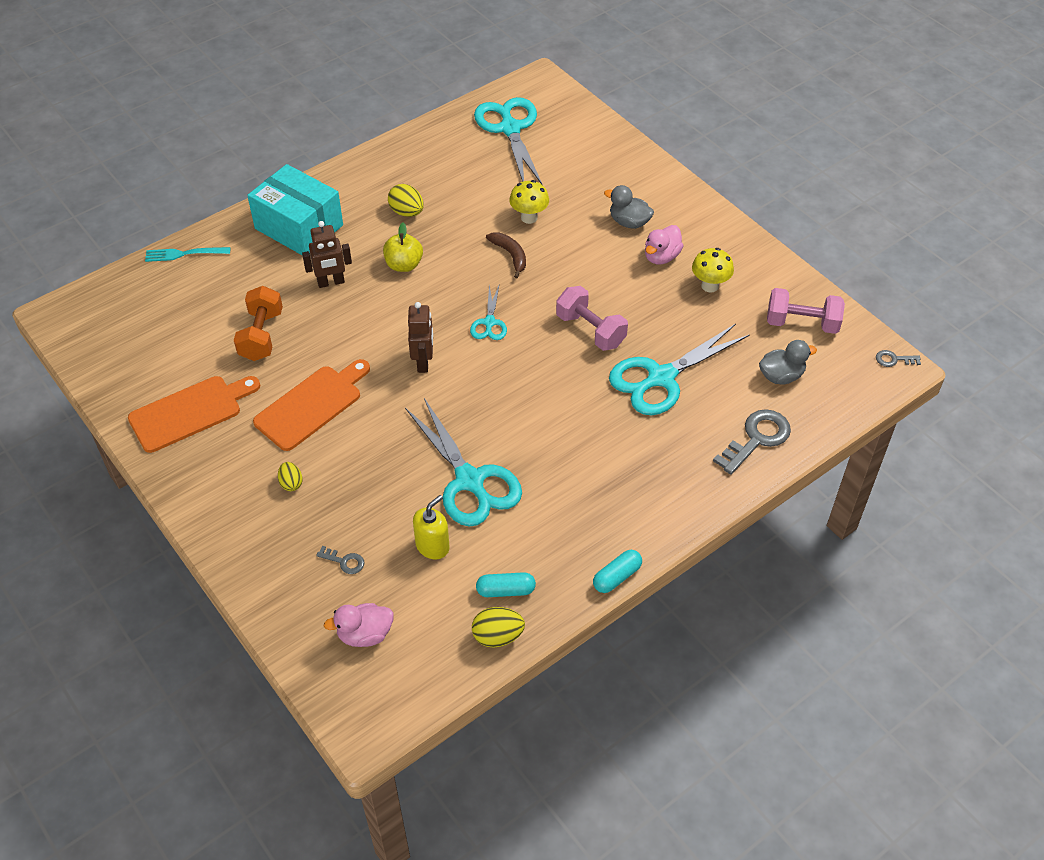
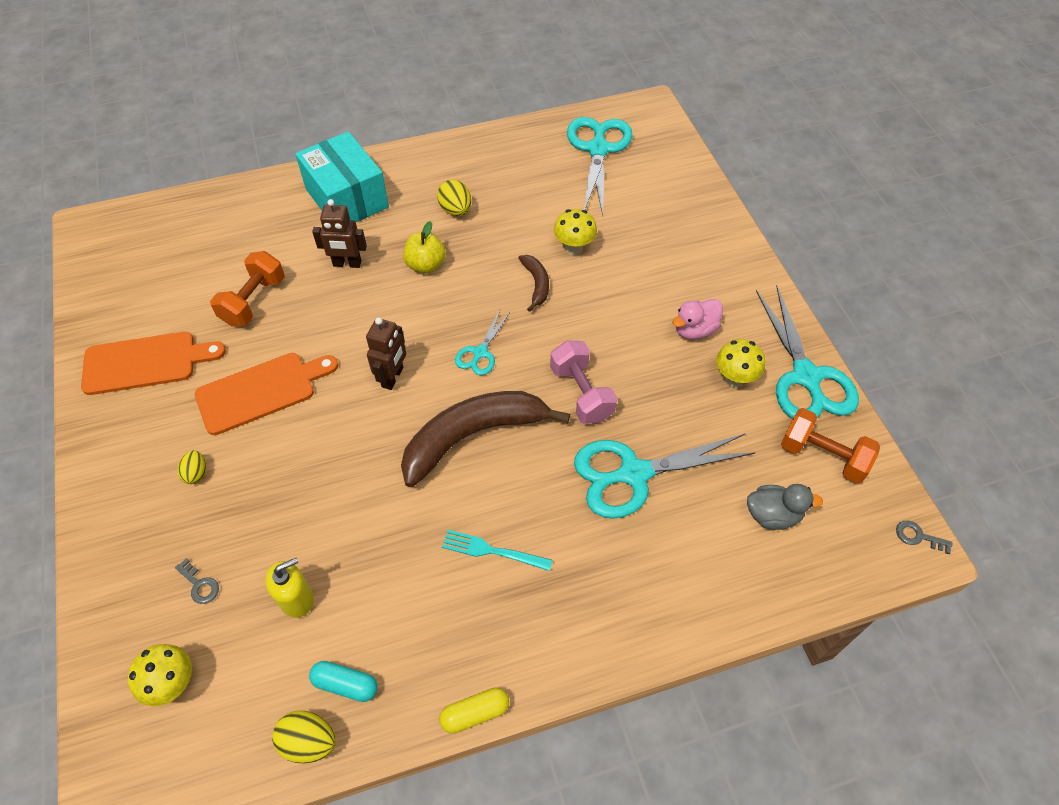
camera: 20 degrees right, 5 degrees up
turquoise fork [145,247,230,262] -> turquoise fork moved to [442,530,553,571]
pink duck [324,603,394,647] -> yellow mushroom [128,644,192,706]
turquoise scissors [405,398,522,527] -> turquoise scissors moved to [756,286,859,419]
turquoise capsule [593,550,642,593] -> yellow capsule [439,688,509,734]
grey duck [604,185,654,229] -> none
grey key [713,409,791,475] -> none
pink dumbbell [767,288,845,334] -> orange dumbbell [781,408,880,483]
none -> brown banana [401,391,570,487]

